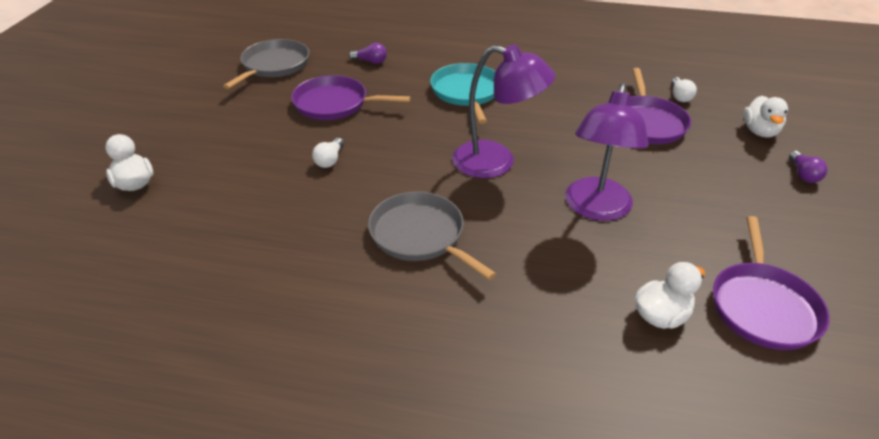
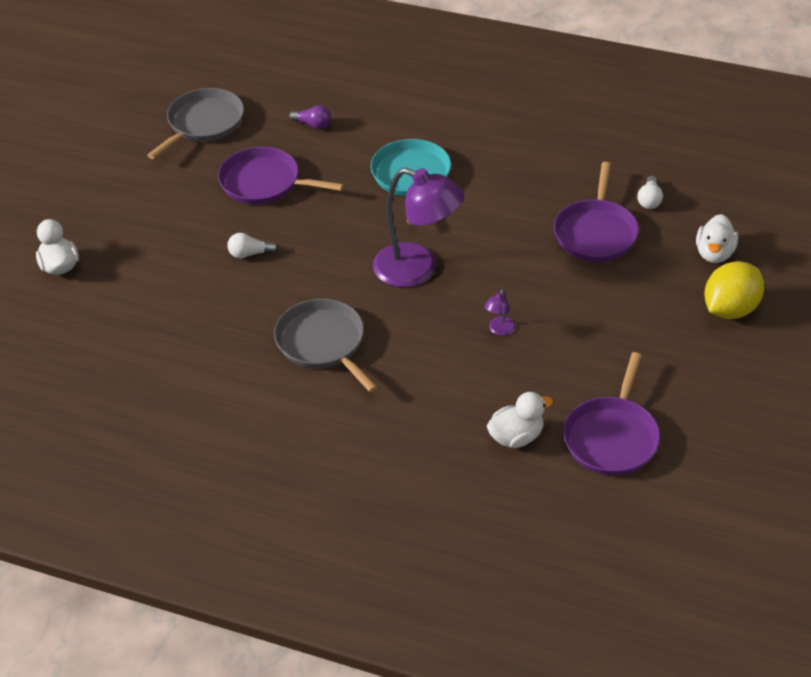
camera: 10 degrees right, 5 degrees up
white light bulb [312,138,344,168] -> white light bulb turned 60 degrees clockwise [227,233,278,258]
purple lamp [565,83,649,221] -> purple lamp [484,289,516,336], size x0.40
purple light bulb [789,151,828,183] -> yellow lemon [704,261,764,319]

